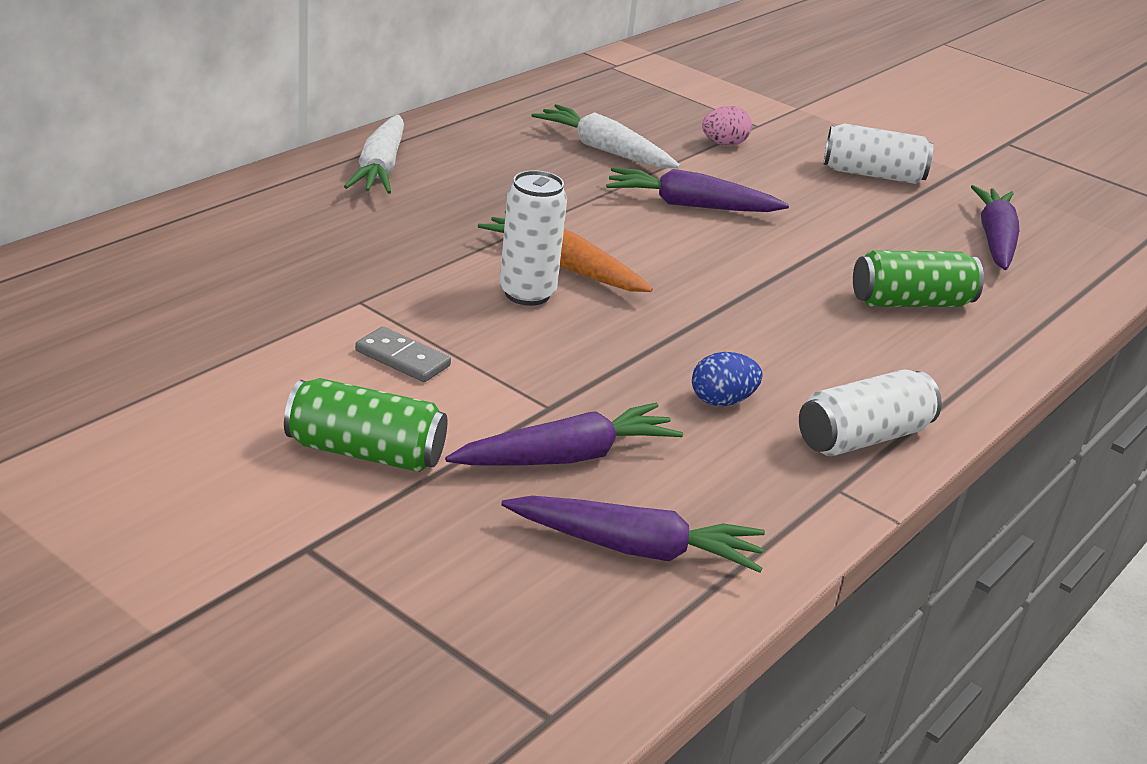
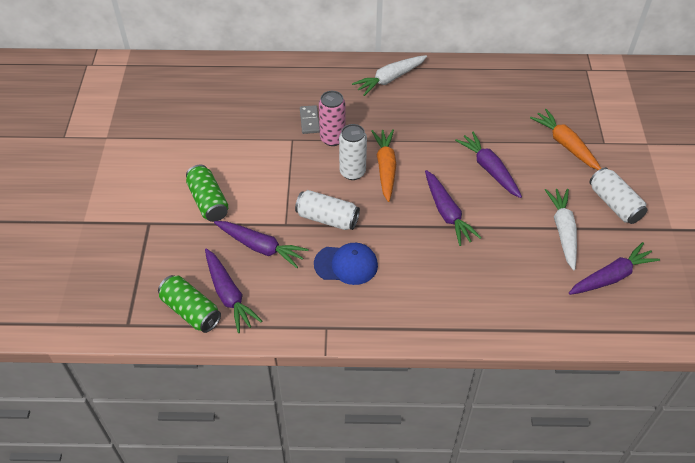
camera: 55 degrees right, 20 degrees up
grey domino [355,326,451,382] -> grey domino moved to [300,105,320,134]
white carrot [531,104,680,168] -> white carrot moved to [545,189,577,270]
blue egg [692,352,763,406] -> blue cap [314,243,378,285]
pink egg [702,106,752,146] -> orange carrot [530,109,601,170]
white can [799,369,942,456] -> white can moved to [295,190,360,230]
green can [853,250,984,307] -> green can moved to [158,275,221,333]
none -> pink can [319,91,346,146]
none -> purple carrot [425,170,482,246]

